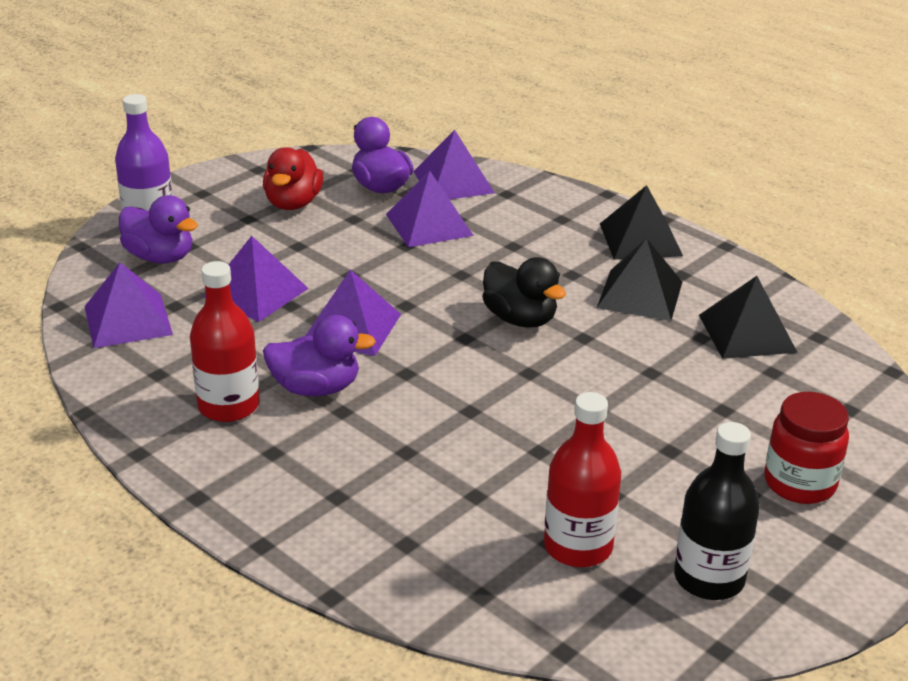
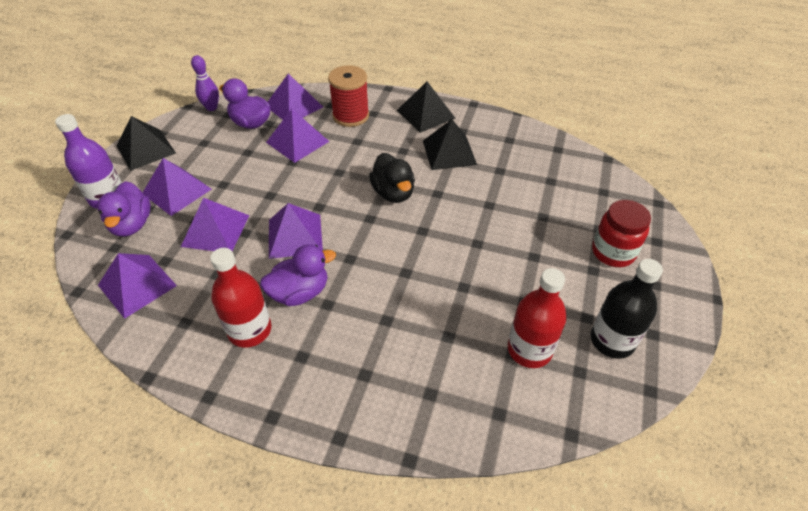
camera: 25 degrees left, 15 degrees up
purple duck [119,195,198,263] -> purple duck turned 75 degrees clockwise [97,181,151,236]
red duck [263,147,323,210] -> none
black duck [482,257,566,328] -> black duck turned 45 degrees clockwise [369,153,415,203]
black pyramid [699,276,798,359] -> black pyramid moved to [116,116,176,171]
none -> purple pyramid [142,158,212,216]
none -> purple bowling pin [191,55,219,111]
none -> red spool [328,65,369,127]

